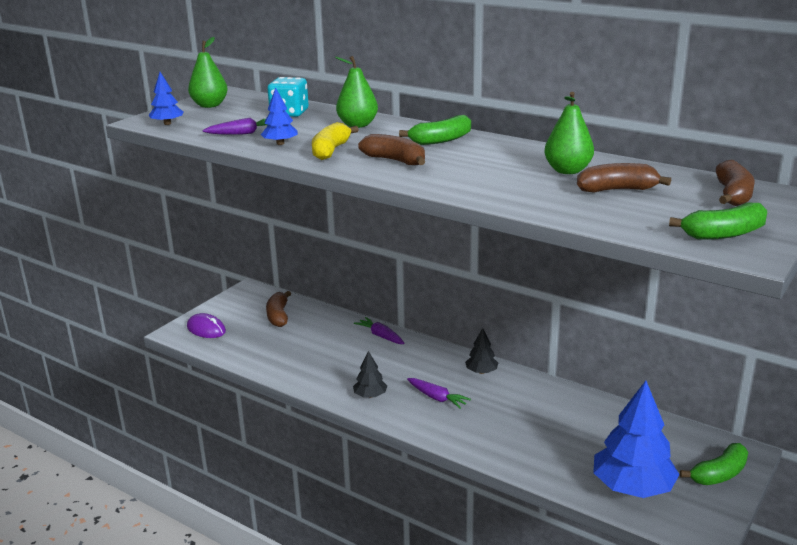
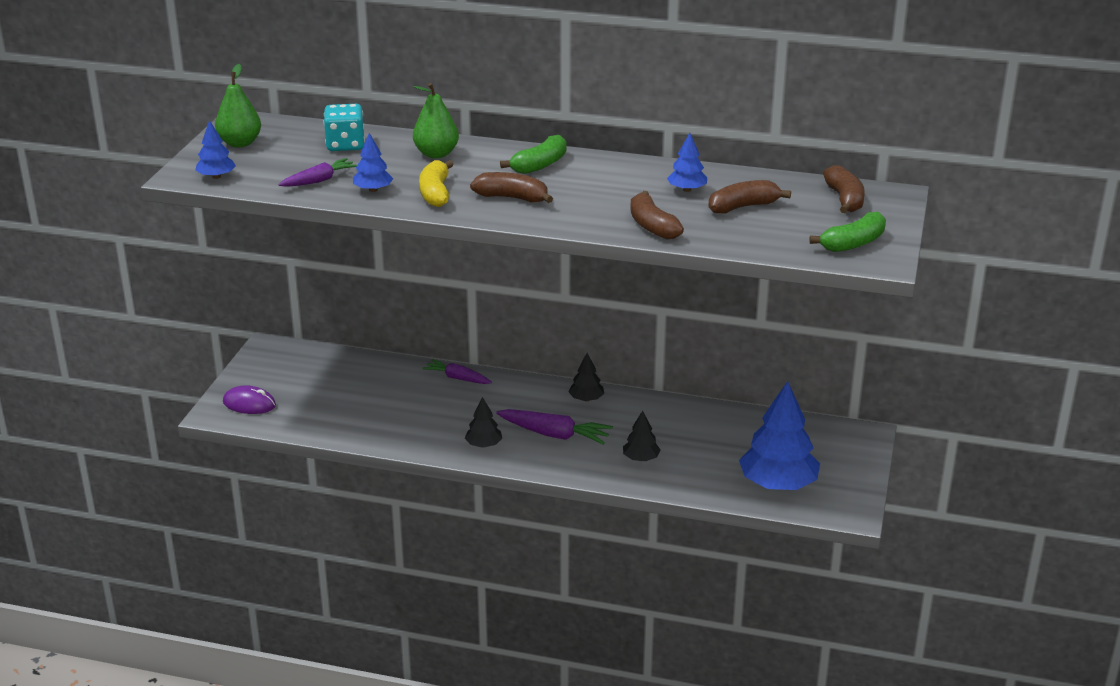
camera: 20 degrees left, 5 degrees up
brown banana [266,291,291,327] -> brown banana moved to [630,191,684,240]
purple carrot [407,378,471,409] -> purple carrot [496,409,613,445], size x1.52
green pear [544,92,594,174] -> blue tree [667,133,707,192]
green banana [680,443,748,485] -> none
none -> black tree [623,411,661,461]

